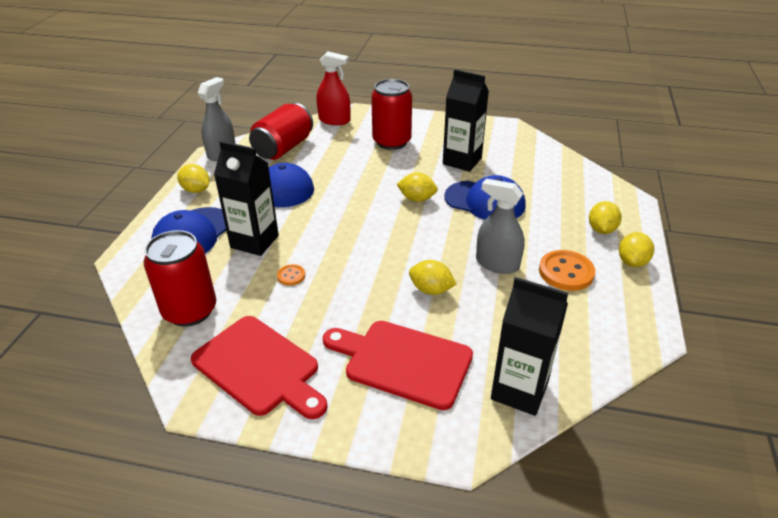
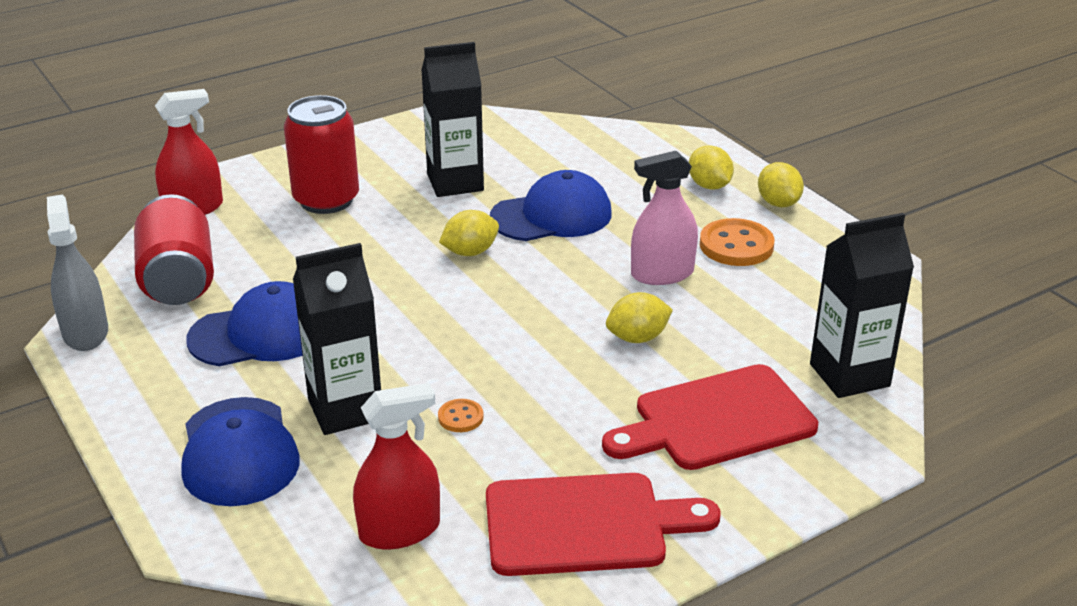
camera: 45 degrees left, 5 degrees down
red can [144,230,216,327] -> red spray bottle [353,383,440,549]
yellow lemon [177,164,210,193] -> none
grey spray bottle [476,179,525,274] -> pink spray bottle [631,151,698,285]

